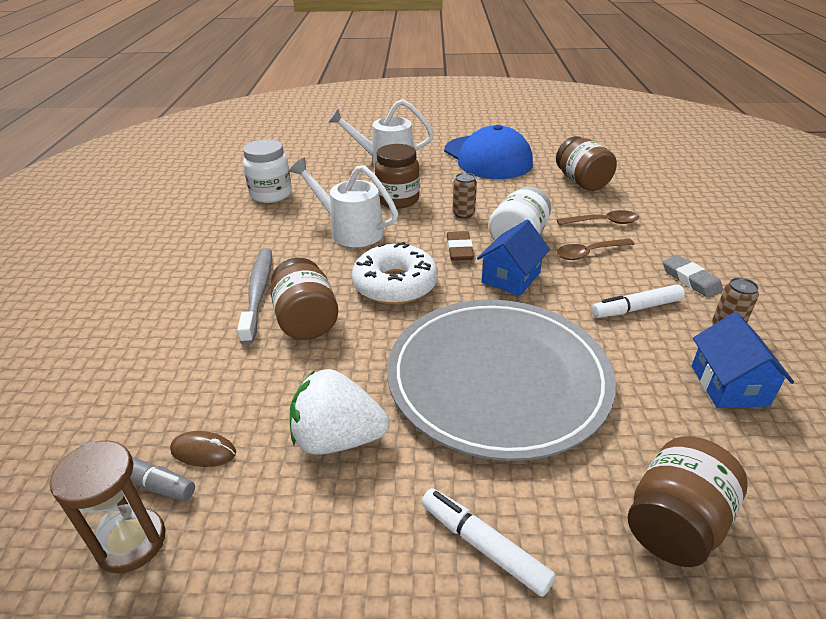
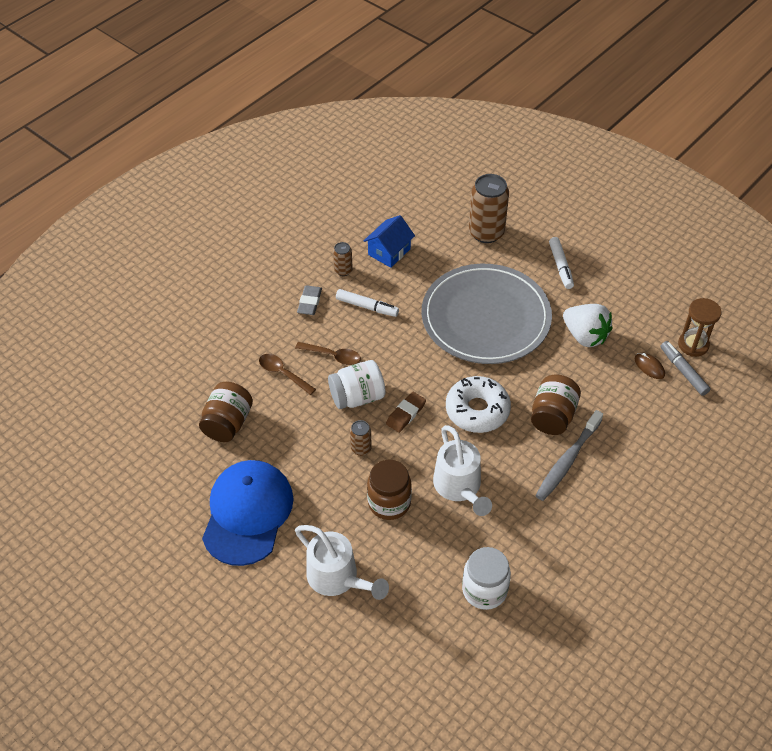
camera: 140 degrees left, 15 degrees up
blue house [477,220,550,296] -> none
brown jar [628,436,748,567] -> brown can [469,174,509,243]

